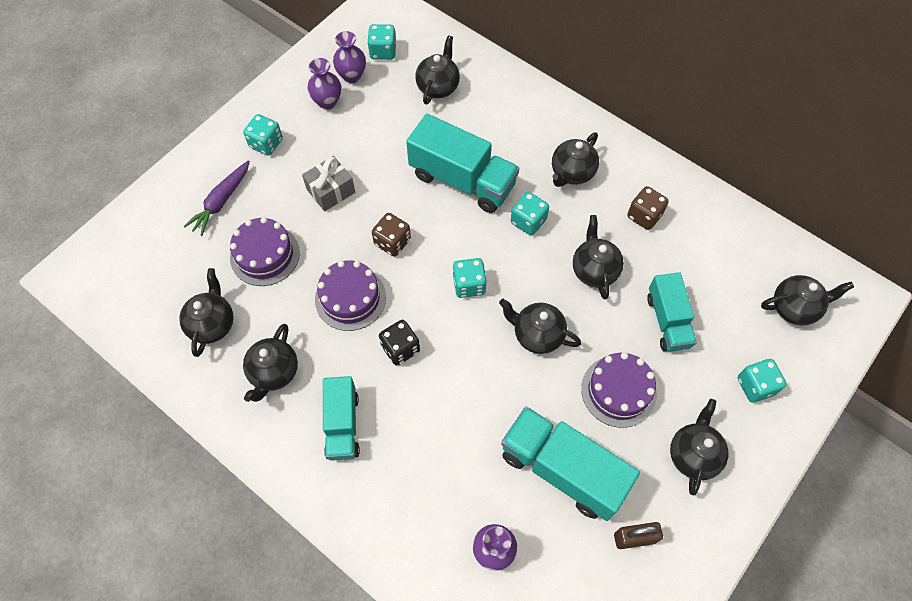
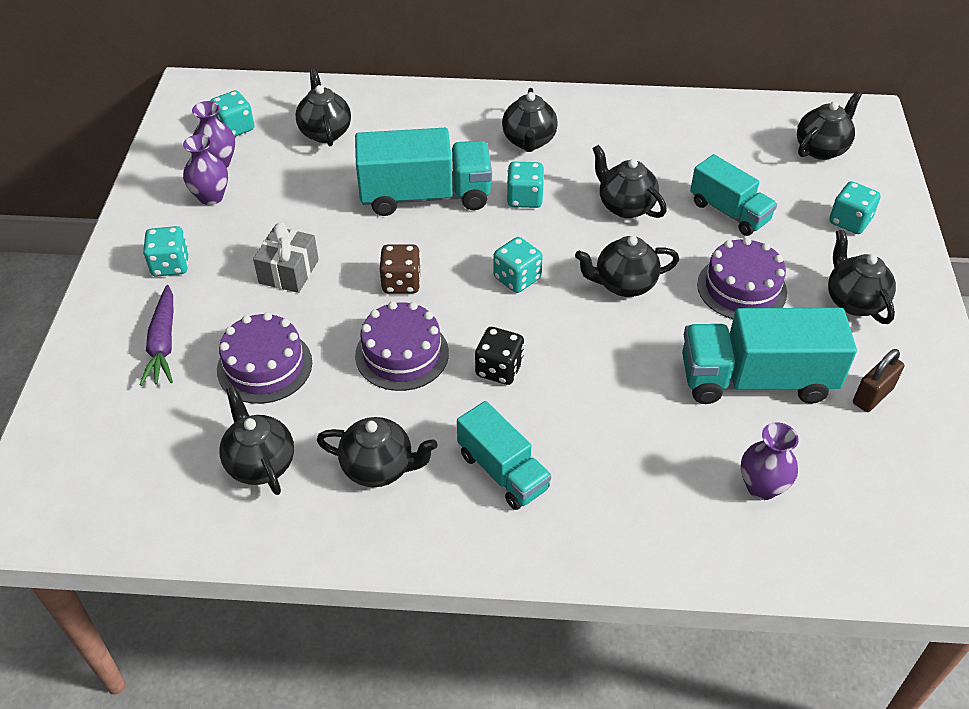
camera: 35 degrees left, 15 degrees down
black teapot [243,324,298,402] -> black teapot turned 60 degrees counterclockwise [317,417,438,487]
brown dice [627,186,669,230] -> none

